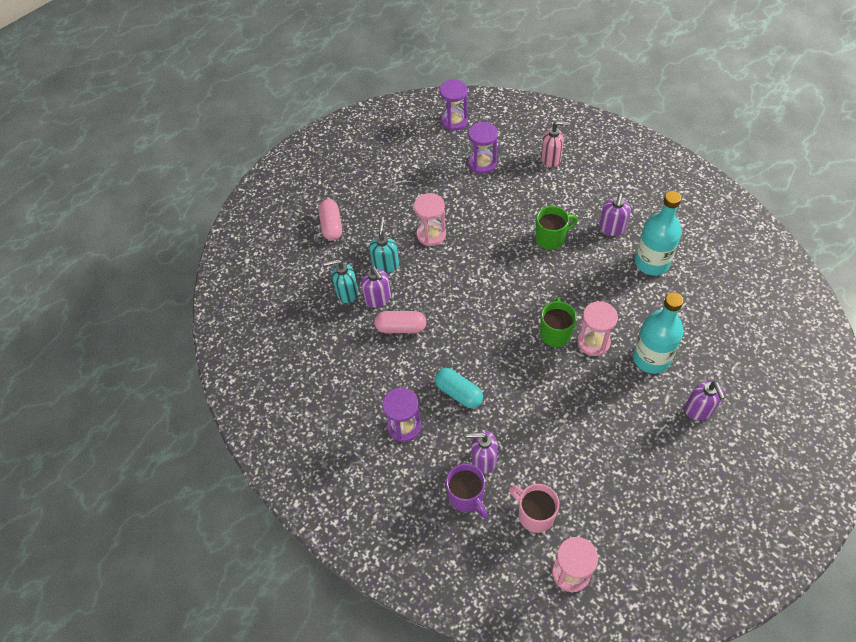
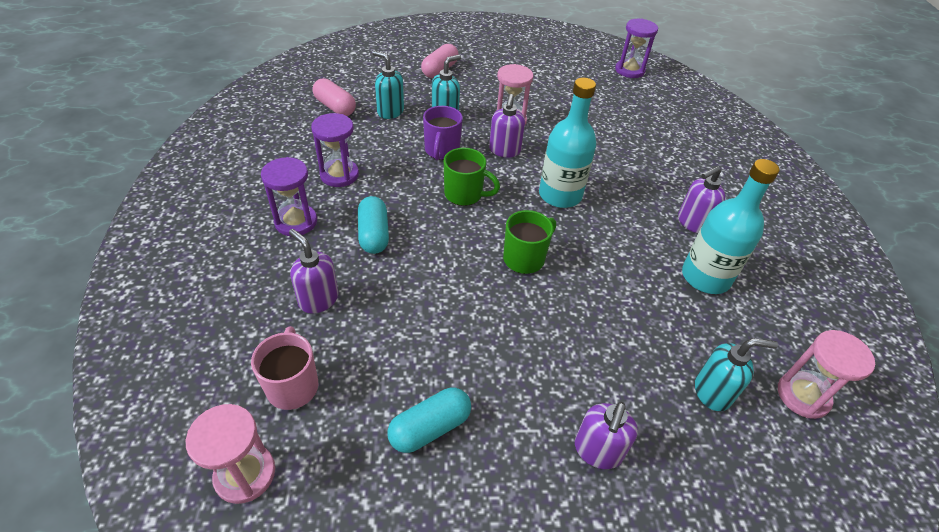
camera: 35 degrees right, 10 degrees down
purple soap dispenser [361,266,391,308] -> purple soap dispenser moved to [489,94,525,157]
pink capsule [374,311,426,333] -> pink capsule moved to [312,78,356,116]
purple mug [446,464,488,518] -> purple mug moved to [423,106,463,160]
purple hourglass [469,122,498,174] -> purple hourglass moved to [311,113,359,187]
green mug [535,206,578,250] -> green mug moved to [444,148,500,206]
pink soap dispenser [541,121,570,168] -> none
pink hourglass [578,301,618,356] -> pink hourglass moved to [778,330,875,419]
turquoise bottle [633,292,684,374] -> turquoise bottle moved to [539,78,596,208]
none -> turquoise capsule [388,387,471,453]
none -> turquoise soap dispenser [695,338,778,411]

